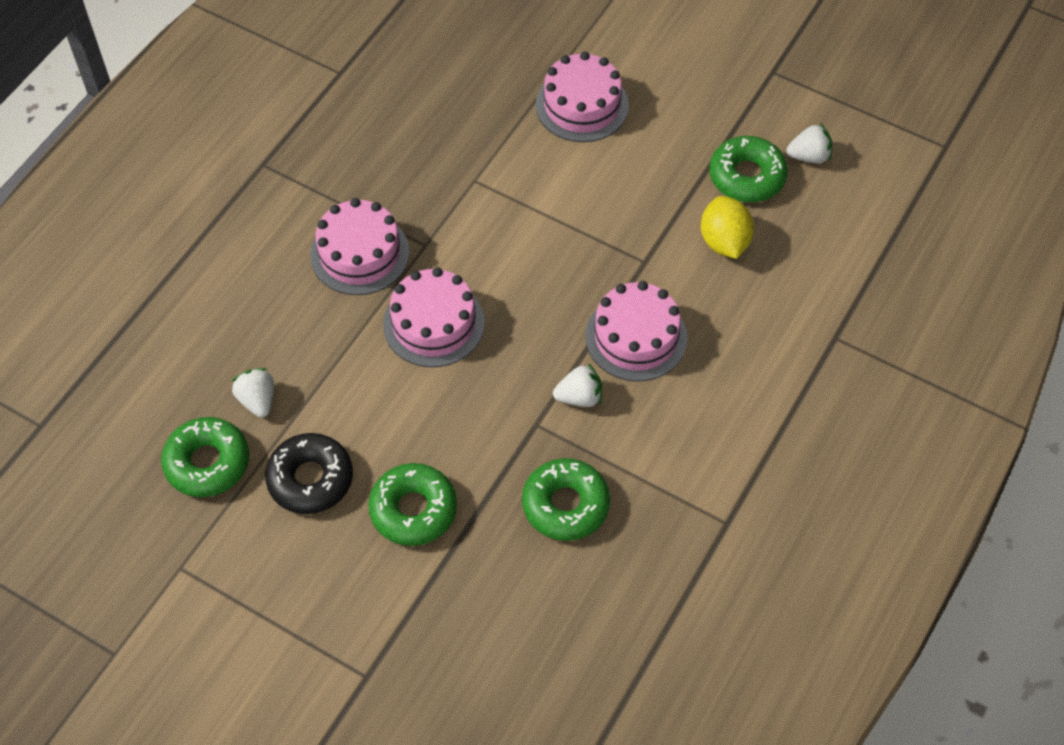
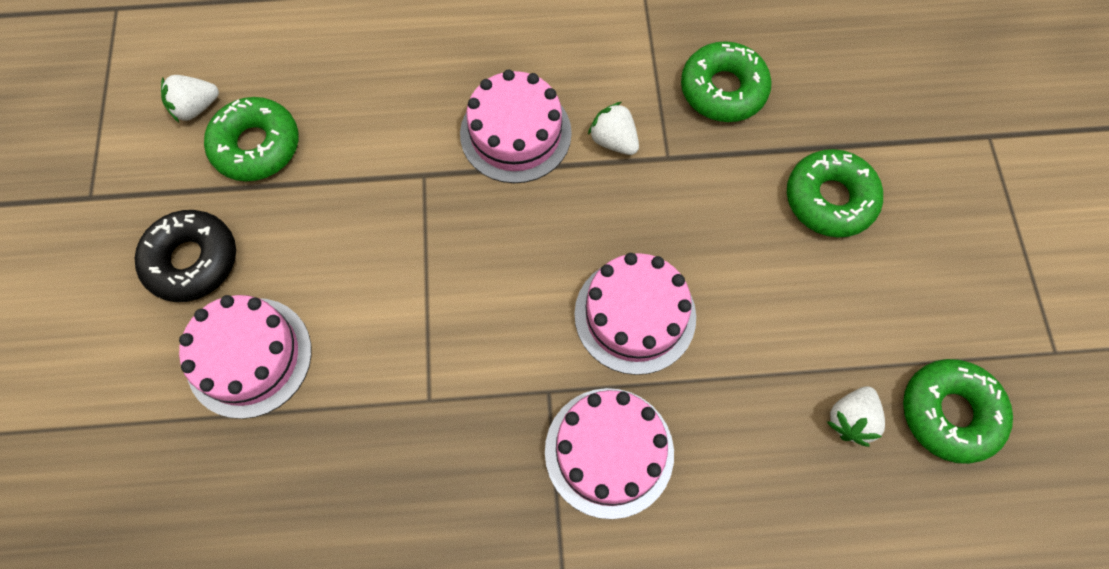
camera: 125 degrees left, 10 degrees up
black donut [265,433,353,514] -> black donut moved to [135,210,236,302]
yellow lemon [701,196,754,259] -> none
white strawberry [786,123,832,163] -> white strawberry turned 75 degrees counterclockwise [161,75,219,122]

